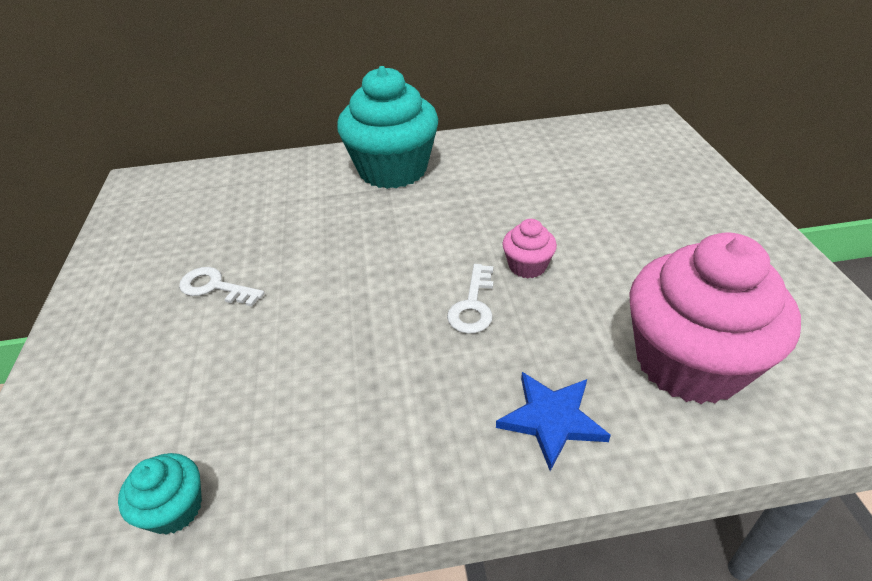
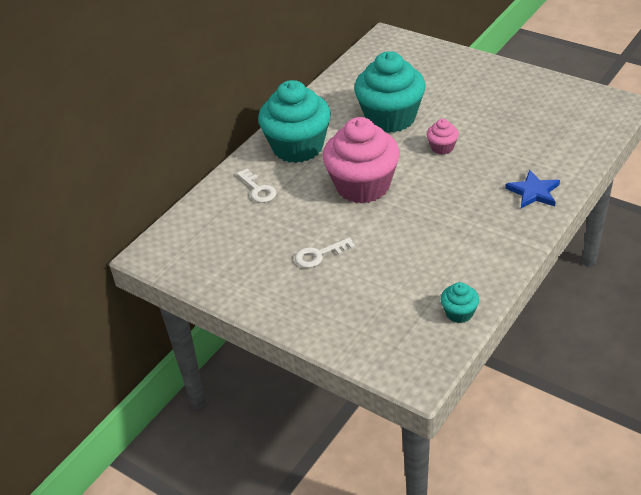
camera: 45 degrees left, 0 degrees up
white key [447,264,493,334] -> white key moved to [237,169,277,203]
pink cupcake [629,232,801,404] -> pink cupcake moved to [323,117,400,203]
none -> turquoise cupcake [354,51,426,133]

